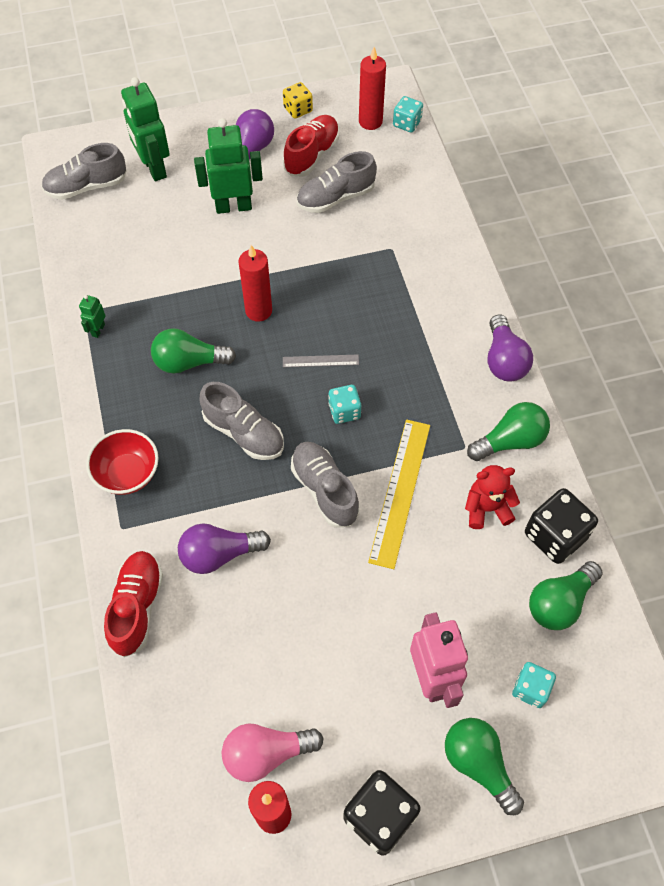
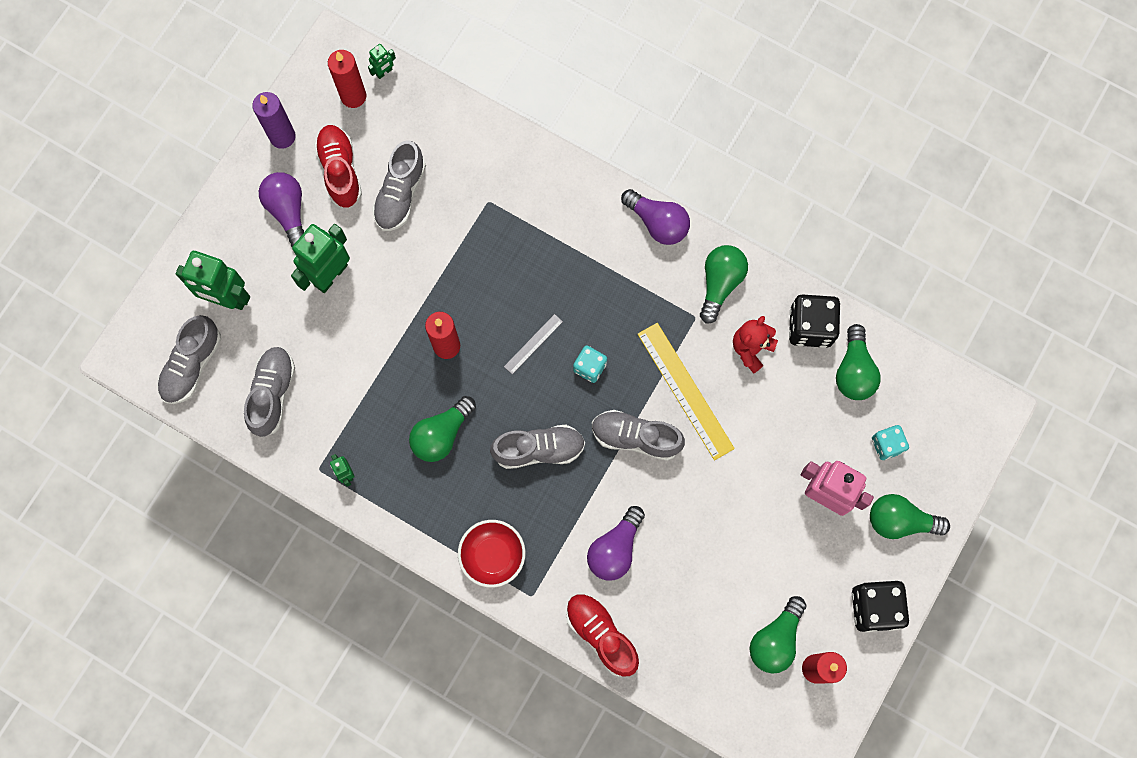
camera: 45 degrees left, 15 degrees up
pink light bulb [222,724,324,782] -> green light bulb [750,596,807,673]
yellow dice [283,82,313,119] -> purple candle [252,92,296,149]
turquoise dice [393,96,423,133] -> green robot [368,44,396,79]
none -> grey shoe [244,347,295,437]

